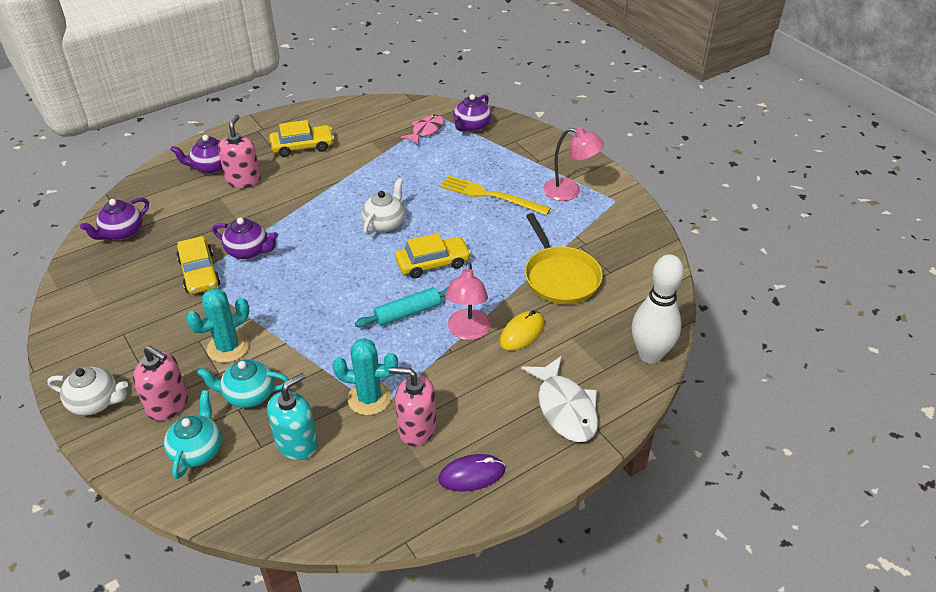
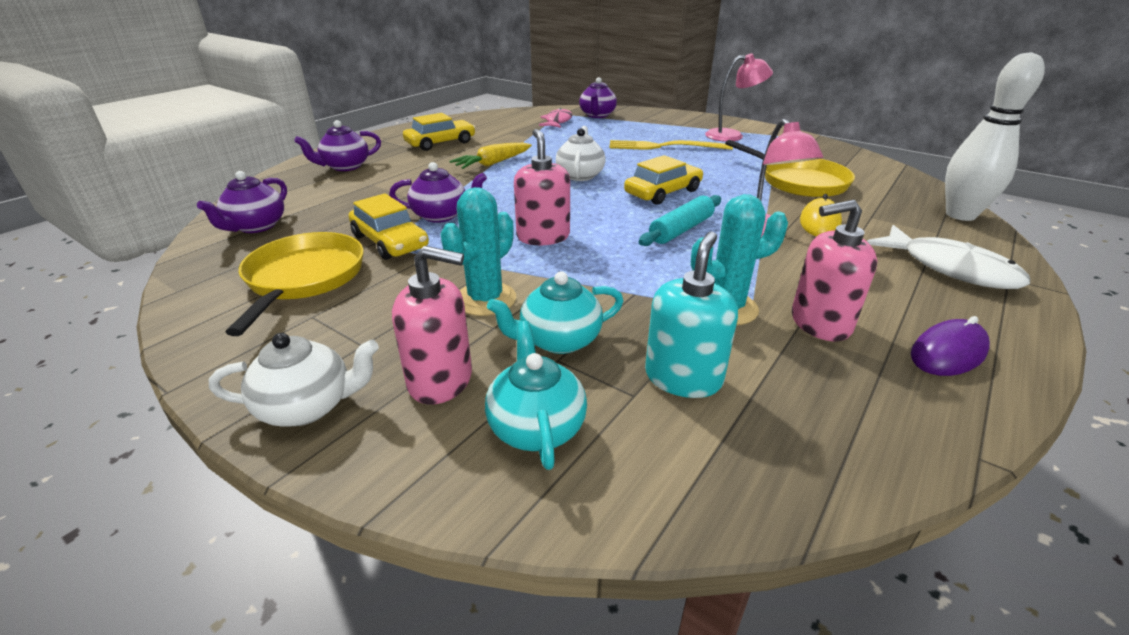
camera: 20 degrees left, 10 degrees down
pink soap dispenser [218,115,261,188] -> pink soap dispenser moved to [514,129,570,245]
none -> yellow pan [226,232,364,336]
none -> yellow carrot [450,143,532,169]

